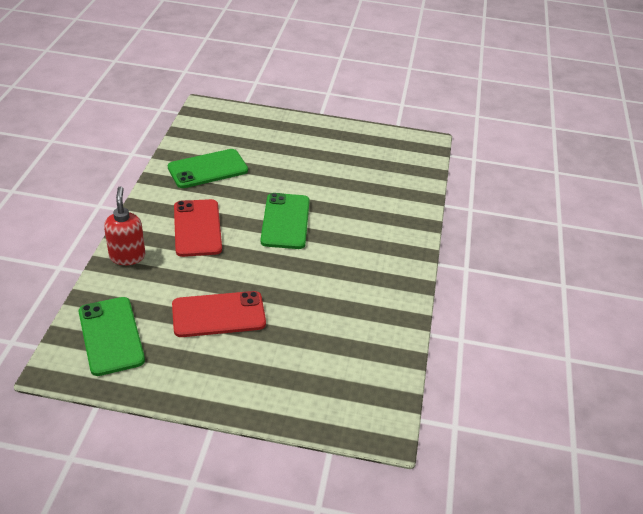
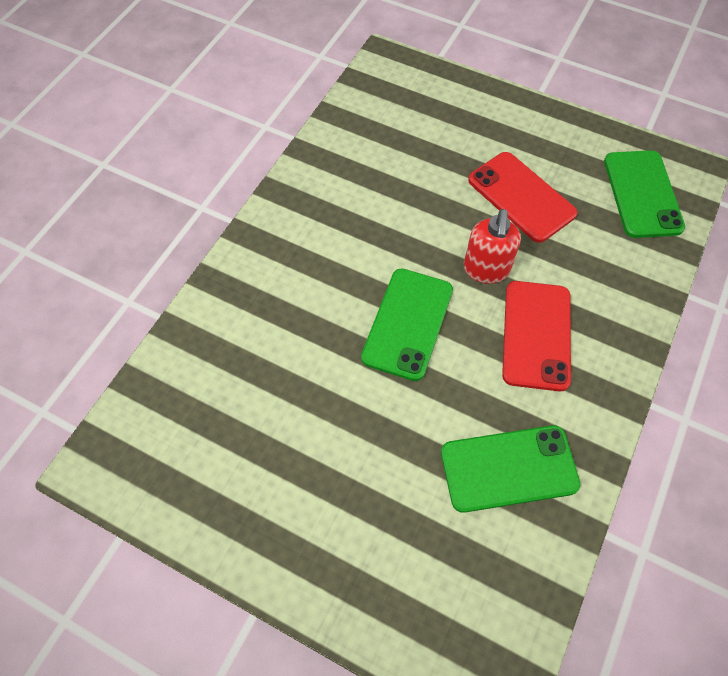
camera: 160 degrees left, 20 degrees up
red soap dispenser [104,186,145,265] -> red soap dispenser moved to [464,209,521,284]
red phone [172,291,266,337] -> red phone turned 45 degrees clockwise [468,152,577,243]

